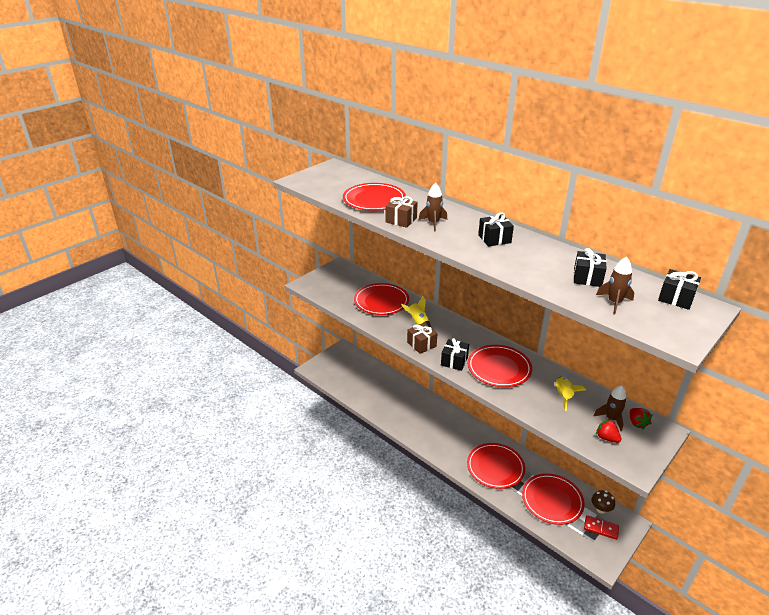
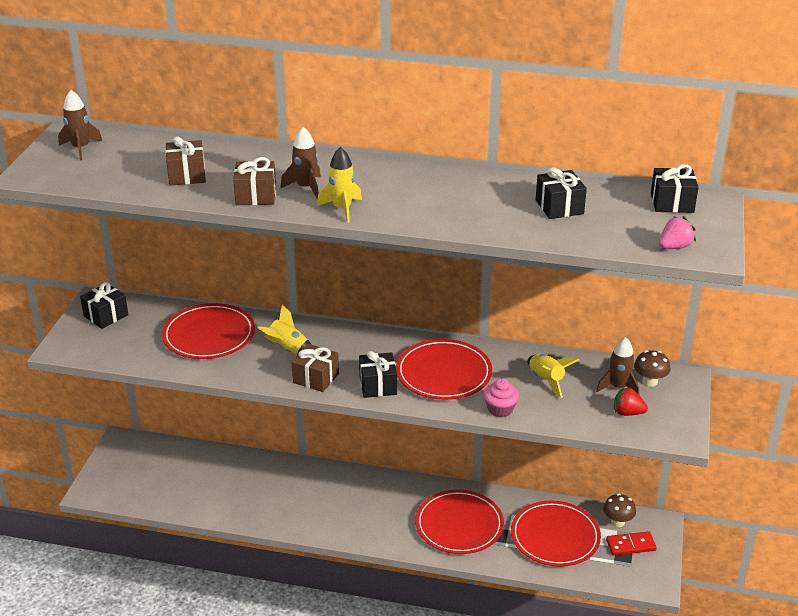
camera: 30 degrees left, 0 degrees up
red plate [343,183,406,211] -> brown gift [165,136,206,186]
black gift [478,212,514,247] -> black gift moved to [80,282,128,329]
brown rocket [596,257,634,314] -> brown rocket moved to [58,90,102,160]
red strawberry [630,408,653,430] -> brown mushroom [634,350,670,387]
none -> yellow rocket [317,147,362,222]
none -> pink cupcake [484,379,519,417]
none -> pink strawberry [659,216,696,249]

